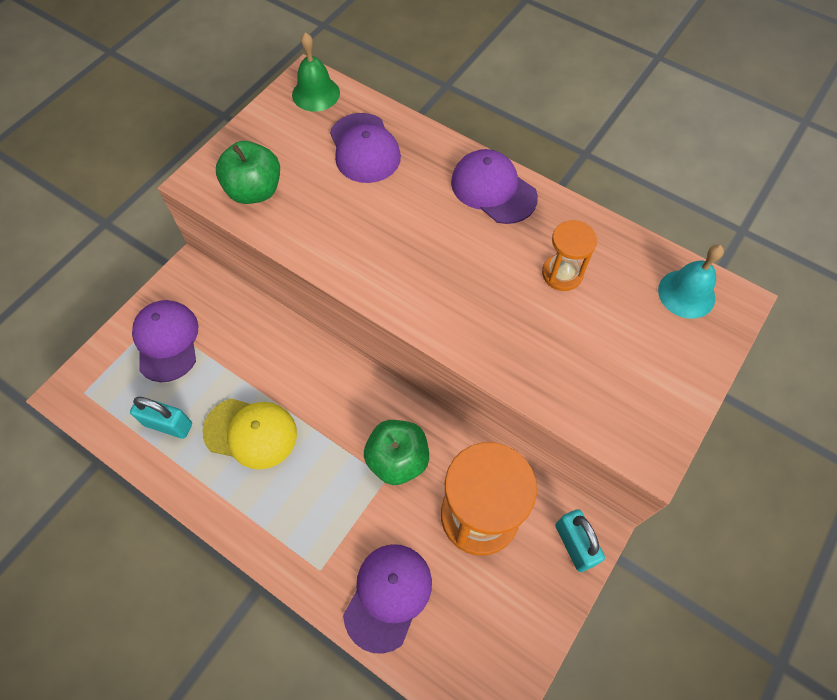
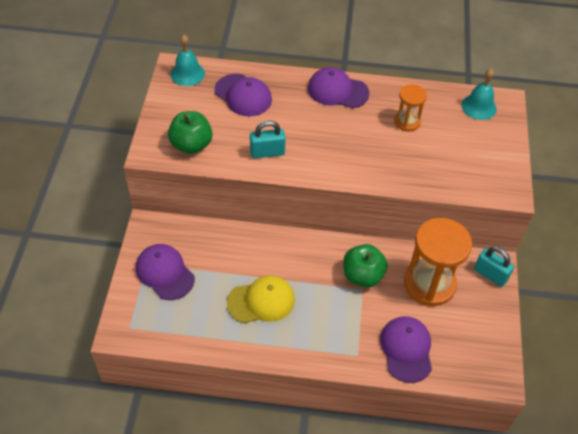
camera: 30 degrees left, 10 degrees down
turquoise padlock [130,397,192,439] -> turquoise padlock moved to [250,121,286,159]
green bell [292,32,340,112] -> turquoise bell [171,35,205,86]

